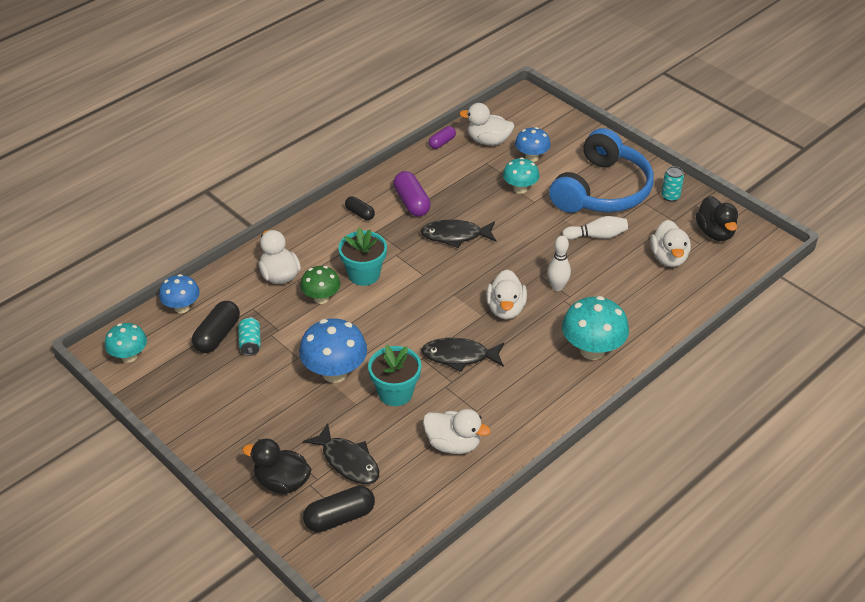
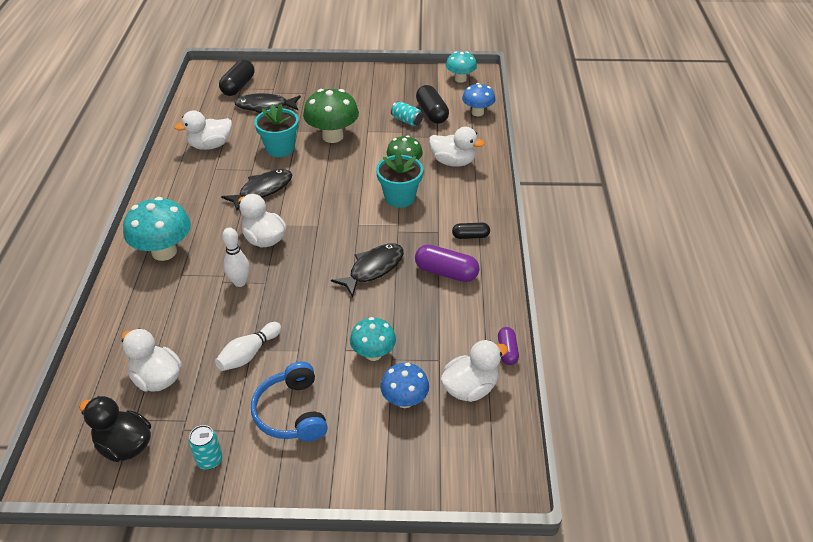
camera: 135 degrees right, 0 degrees up
black duck [242,438,312,494] -> none
blue mushroom [299,318,367,383] -> green mushroom [303,89,359,143]
blue headphones [549,128,654,213] -> blue headphones [251,361,328,442], size x0.59

